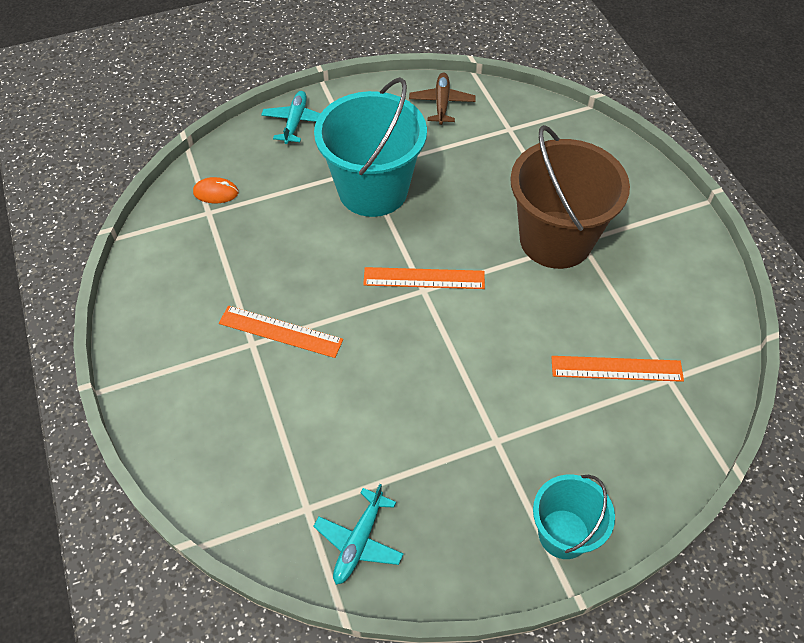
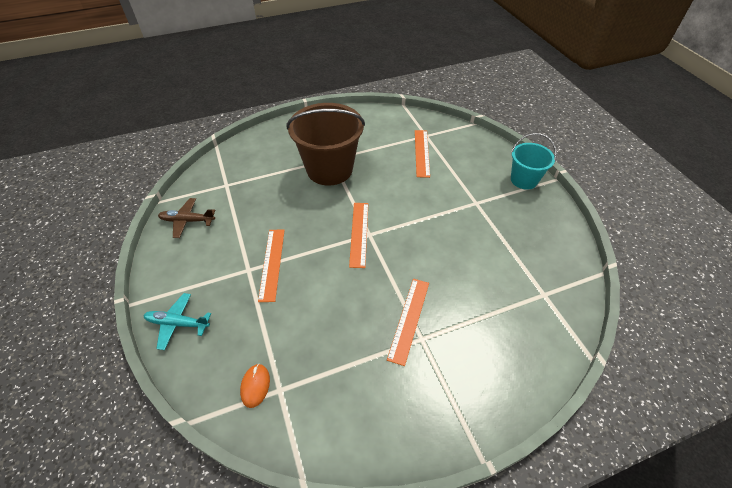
camera: 90 degrees left, 5 degrees down
turquoise plane [313,484,403,585] -> none
turquoise bucket [314,77,427,217] -> orange ruler [258,230,285,302]

